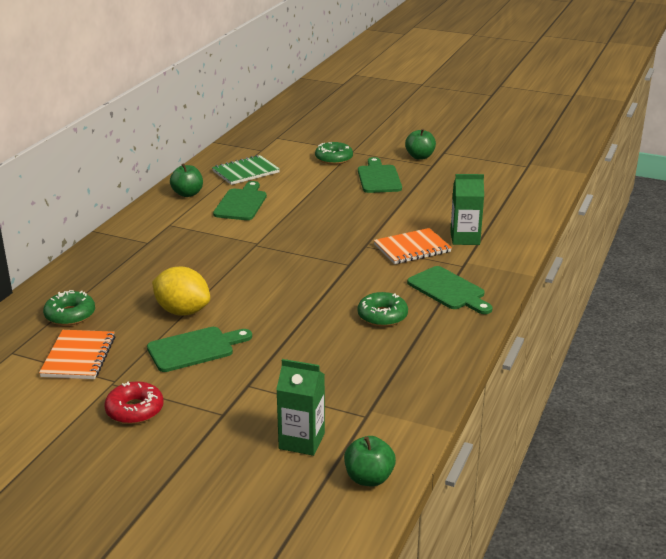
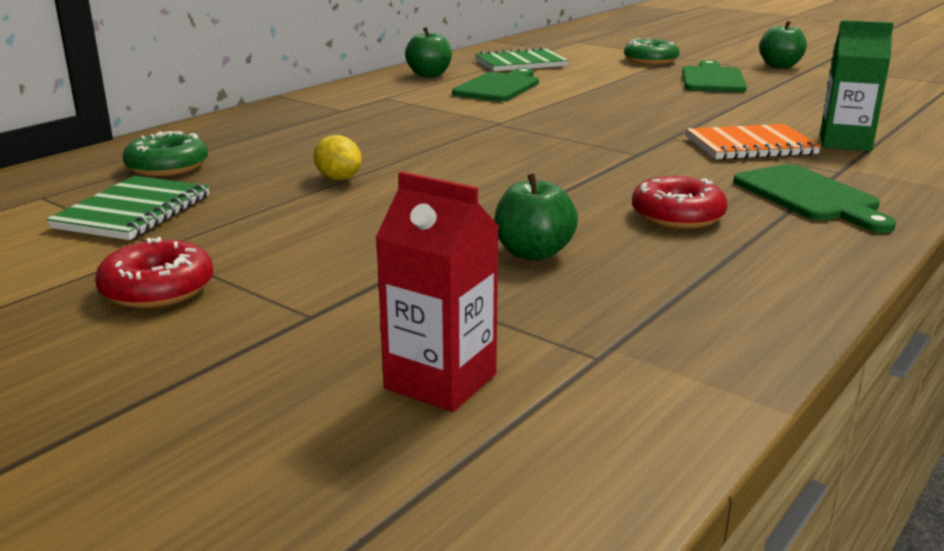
camera: 15 degrees right, 5 degrees down
orange notebook [39,330,115,379] -> green notebook [46,176,210,240]
green cutting board [147,327,252,372] -> none
yellow lemon [152,267,210,316] -> yellow lemon [314,135,362,180], size x0.55
green carton [276,359,325,456] -> red carton [376,171,499,412]
green apple [344,436,396,486] -> green apple moved to [494,173,578,260]
green donut [358,292,408,327] -> red donut [632,176,728,229]

